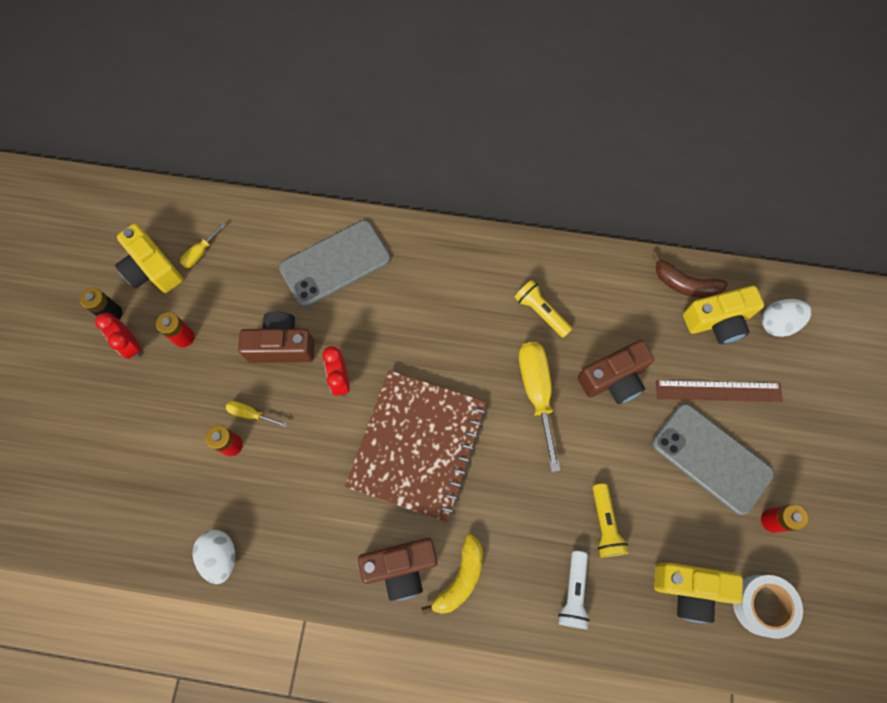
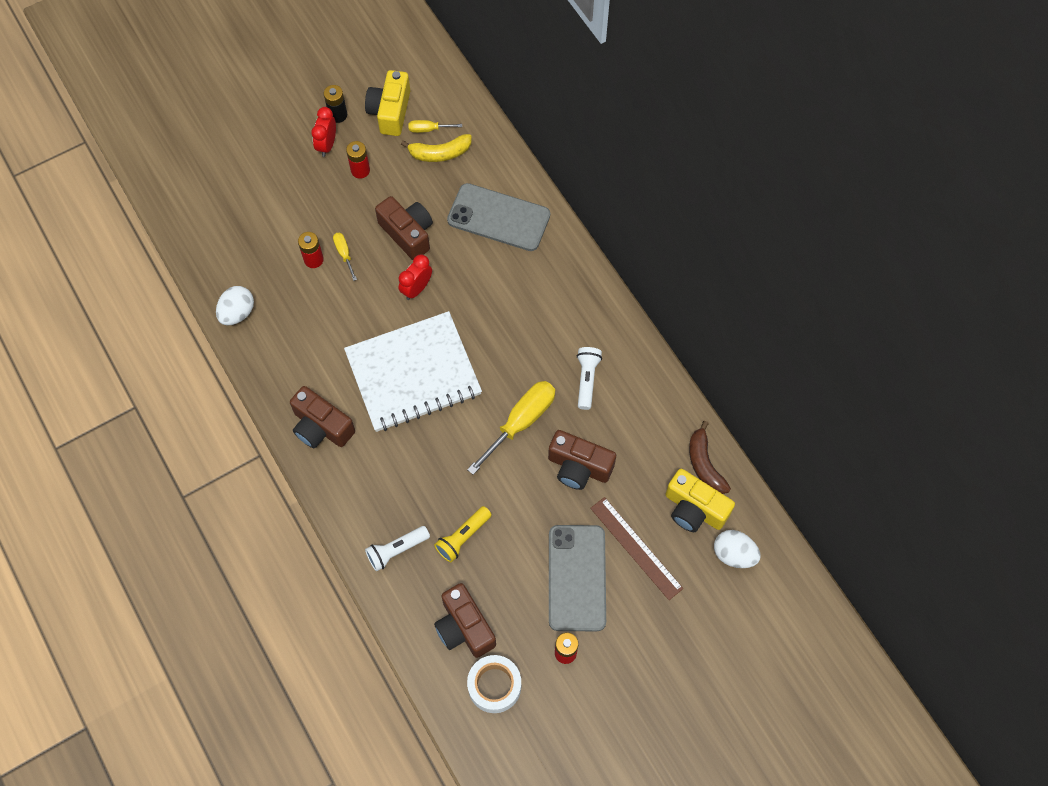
camera: 50 degrees right, 5 degrees down
brown notebook [345,370,487,523] -> white notebook [344,311,482,432]
yellow banana [421,534,483,615] -> yellow banana moved to [401,134,471,162]
yellow flashlight [515,280,572,338] -> white flashlight [577,347,602,410]
yellow camera [654,563,743,623] -> brown camera [434,583,496,658]

